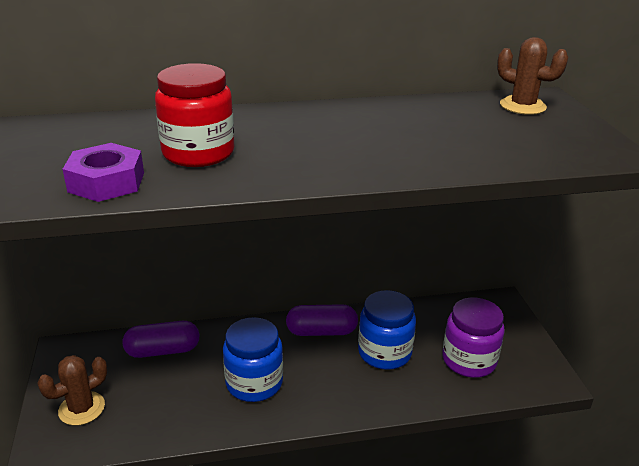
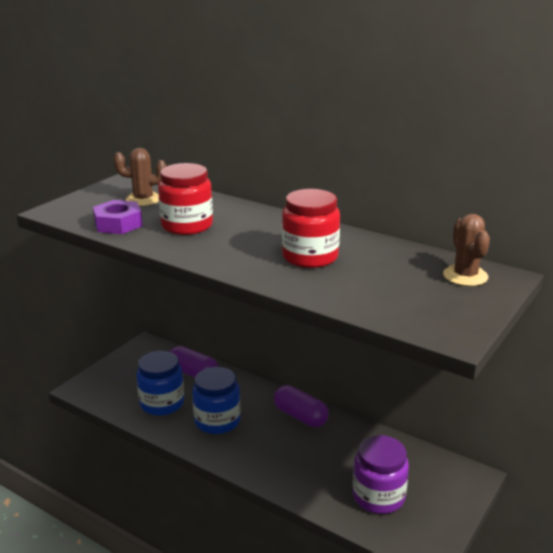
camera: 45 degrees right, 5 degrees down
brown cactus [37,355,107,426] -> brown cactus moved to [113,148,167,206]
blue jar [358,290,416,370] -> blue jar moved to [136,351,184,416]
none -> red jar [282,189,340,268]

